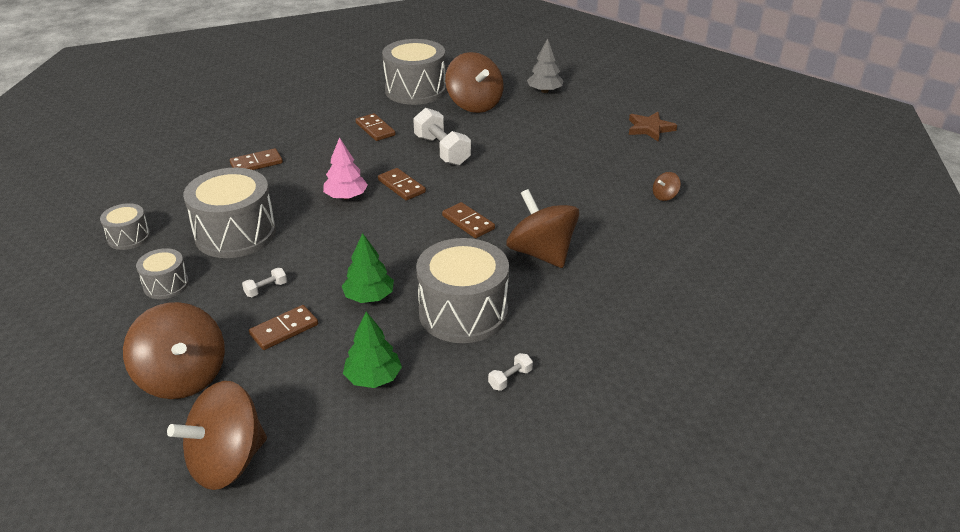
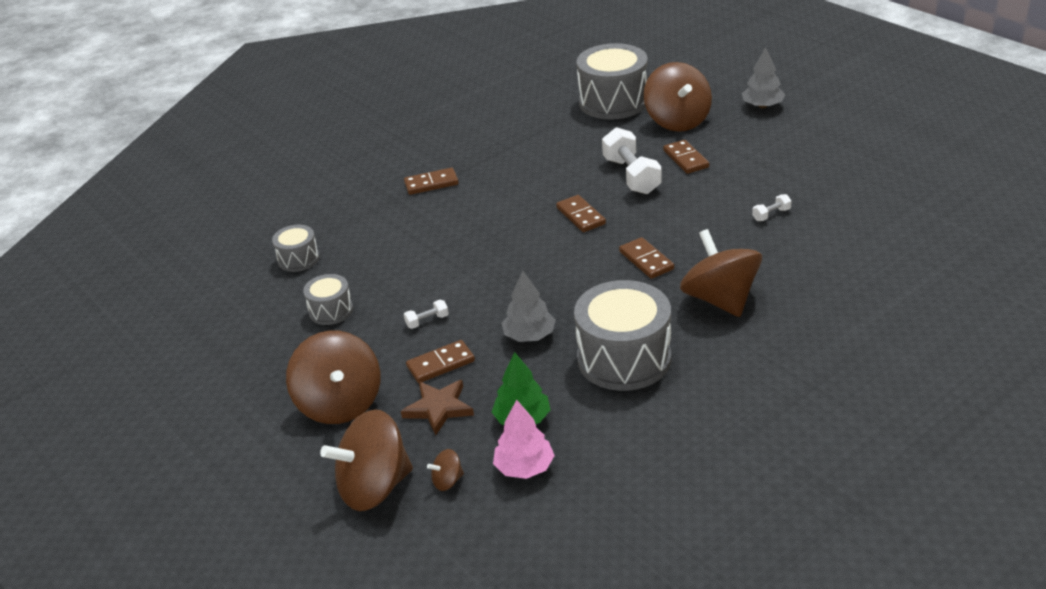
camera: 15 degrees right, 0 degrees up
grey drum [183,168,276,258] -> none
pink tree [323,137,368,199] -> pink tree moved to [493,399,555,479]
green tree [342,233,394,303] -> grey tree [502,271,555,342]
brown domino [356,113,395,141] -> brown domino moved to [663,140,709,174]
white dumbbell [488,353,533,391] -> white dumbbell moved to [752,194,792,221]
brown star [629,112,677,142] -> brown star moved to [401,380,474,435]
brown spinning top [653,172,681,201] -> brown spinning top moved to [427,449,464,491]

